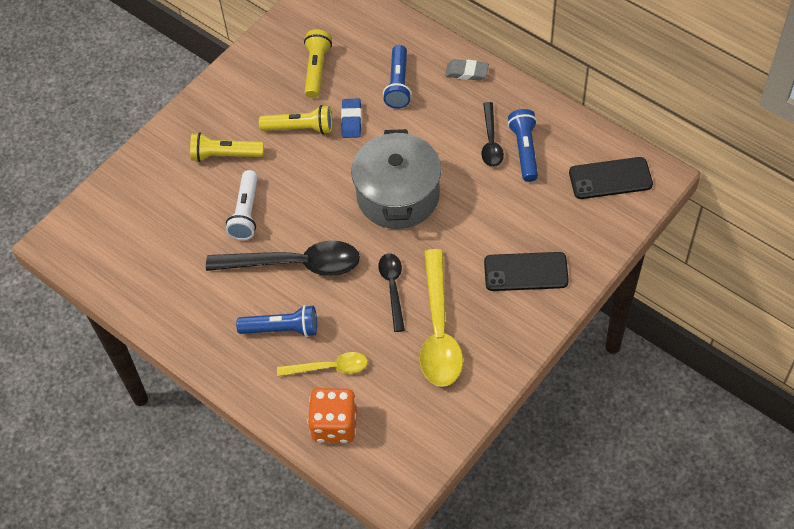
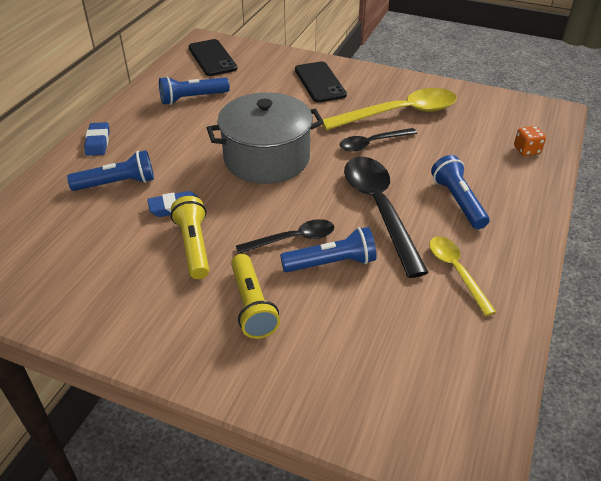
camera: 110 degrees left, 15 degrees down
white flashlight [226,170,258,240] -> blue flashlight [280,227,377,272]
yellow spoon [277,352,368,376] -> yellow spoon moved to [429,236,496,316]
yellow flashlight [304,29,332,98] -> none
orange dice [308,388,357,443] -> orange dice [514,126,546,156], size x0.54
grey eraser [445,59,489,81] -> blue eraser [84,122,110,156]
black spoon [481,102,504,167] -> black spoon moved to [236,219,334,254]

